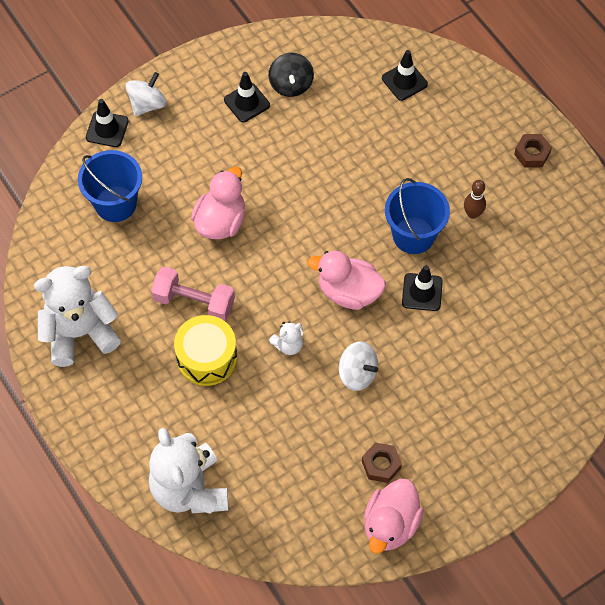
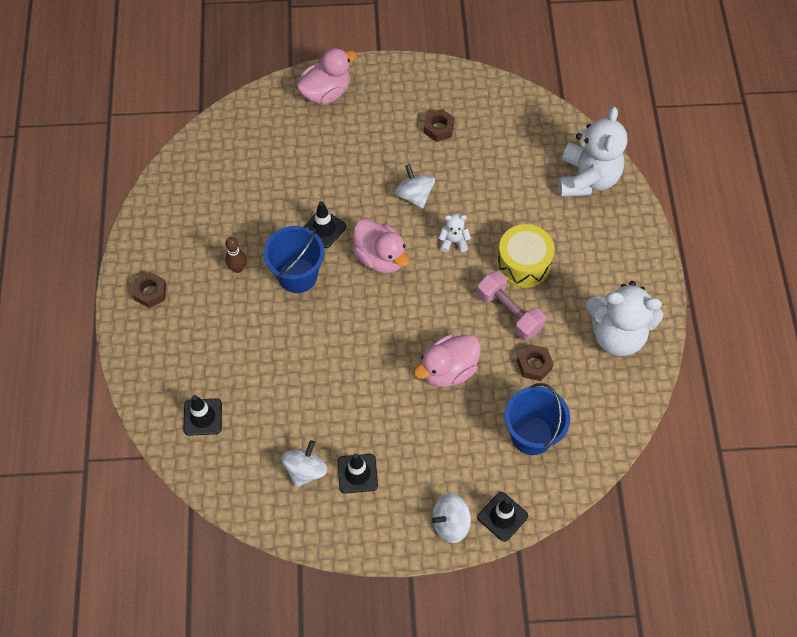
camera: 150 degrees left, 0 degrees up
black spinning top [269,53,314,97] -> white spinning top [281,440,328,488]
pink duck [364,479,424,554] -> pink duck moved to [297,48,357,104]
none -> brown nut [517,344,554,381]

